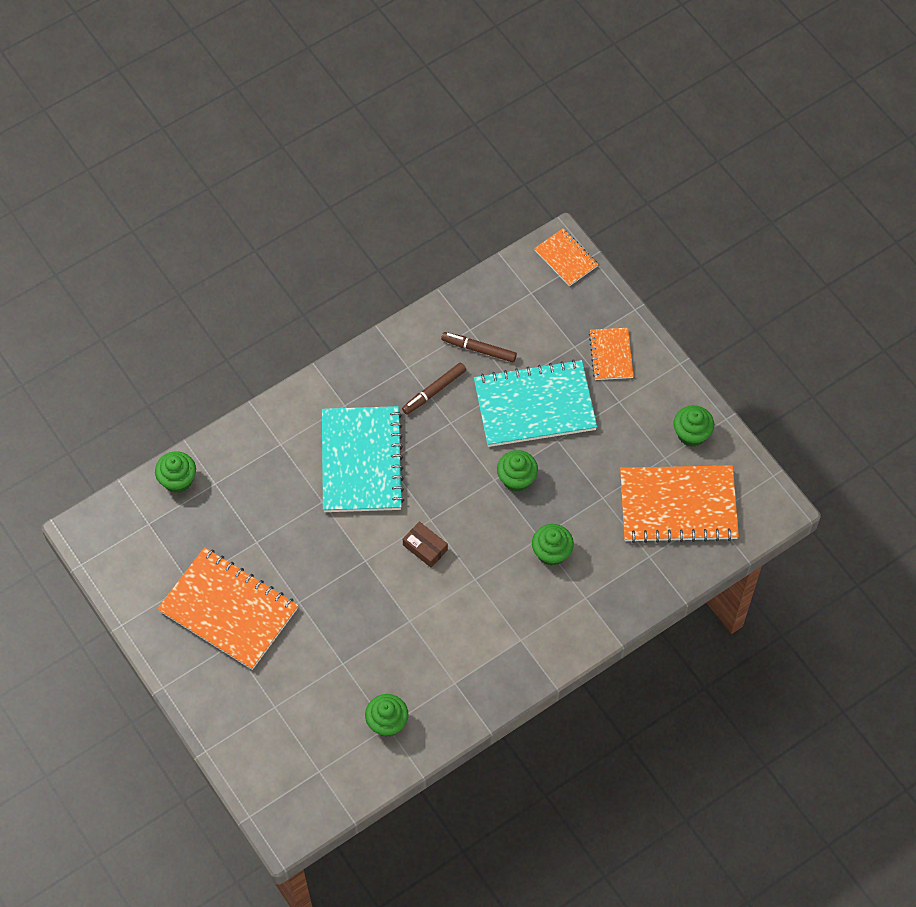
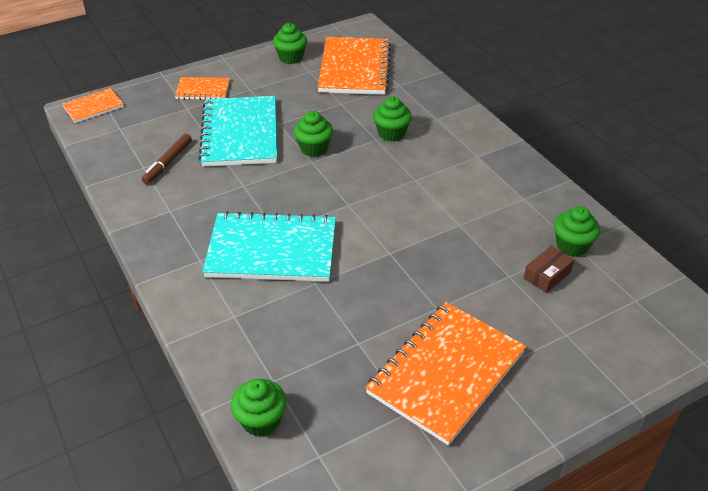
camera: 85 degrees left, 20 degrees down
brown marker [402,363,466,415] -> none
brown box [403,521,448,568] -> brown box moved to [524,246,574,293]

